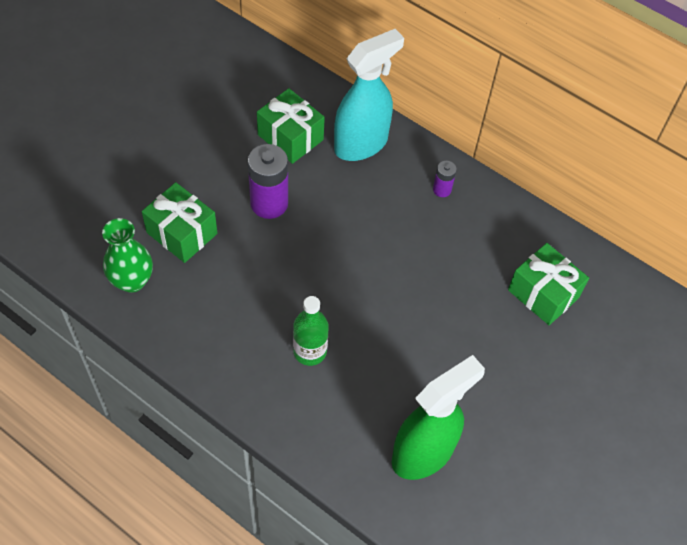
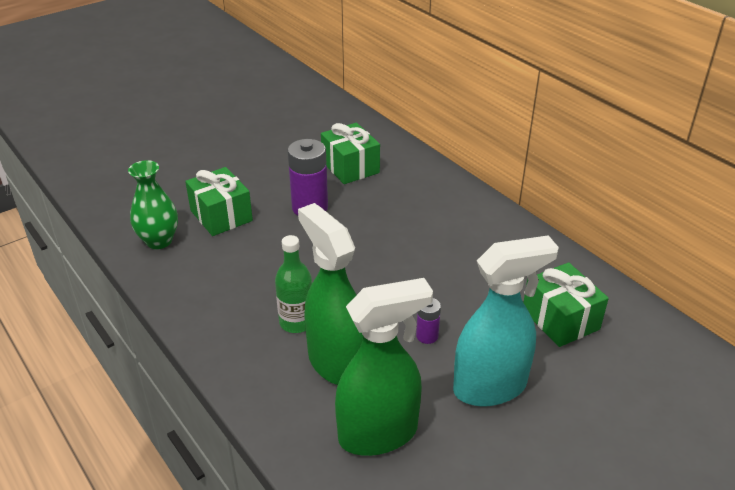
camera: 20 degrees right, 20 degrees down
turquoise spray bottle [334,29,404,161] -> turquoise spray bottle moved to [453,235,559,407]
purple battery [433,161,457,197] -> purple battery moved to [416,298,441,344]
none -> green spray bottle [298,203,363,385]

